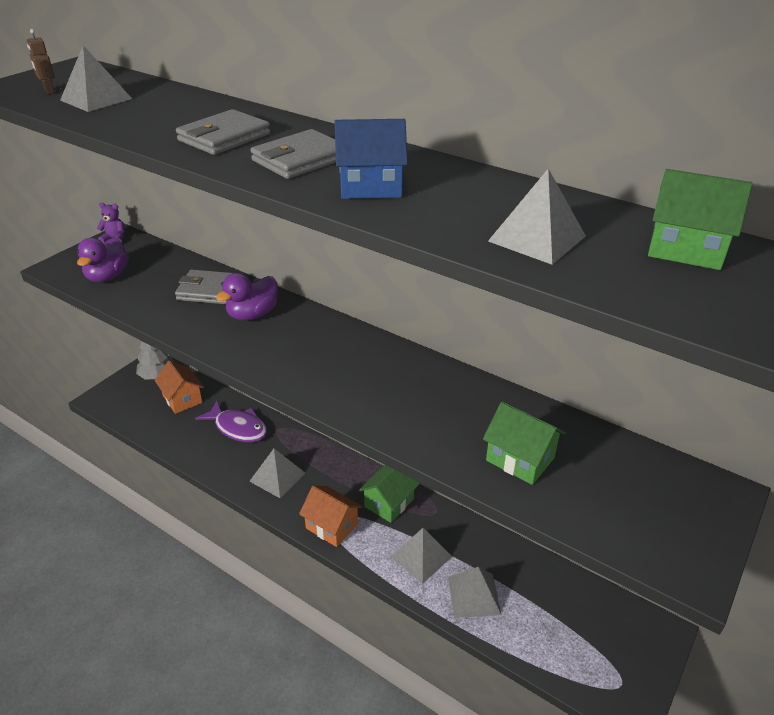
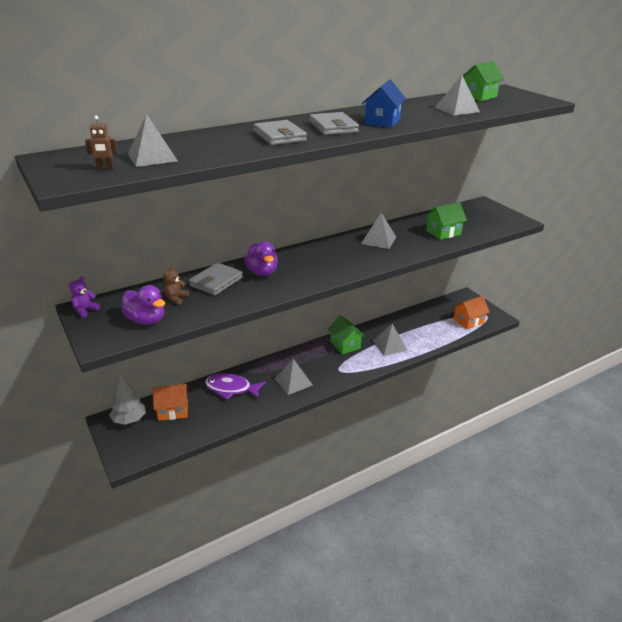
camera: 65 degrees left, 5 degrees down
purple fish [195,401,267,442] -> purple fish turned 135 degrees counterclockwise [205,373,266,400]
orange house [299,486,362,547] -> orange house moved to [453,296,490,329]
grey pyramid [448,567,501,618] -> grey pyramid moved to [361,213,396,249]
none -> brown teddy bear [163,265,189,305]

